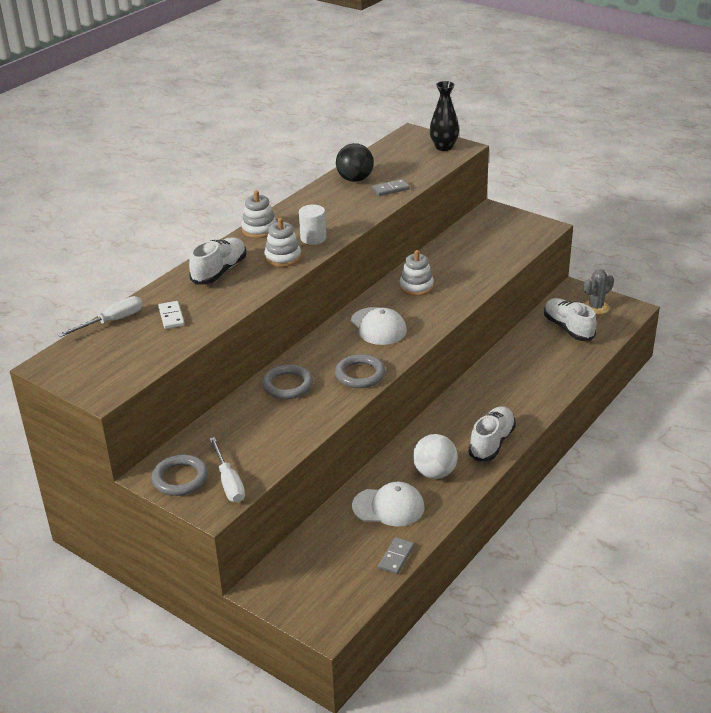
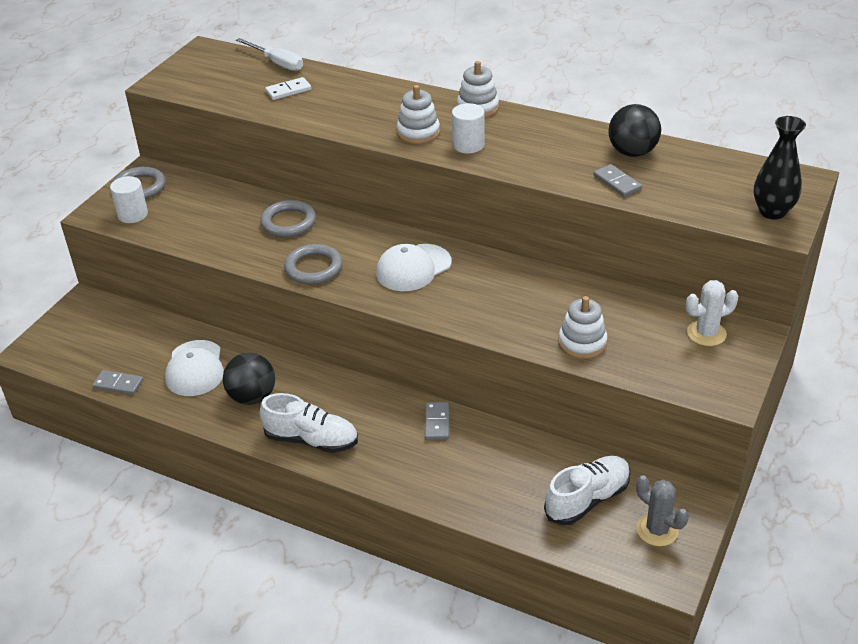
camera: 80 degrees right, 5 degrees up
white shoe [189,237,247,285] -> none
white screwdriver [209,437,245,503] -> white cylinder [110,176,148,223]
white stacking toy [400,250,434,296] -> white stacking toy moved to [558,296,608,359]
white ball [413,434,458,479] -> black ball [223,353,275,405]
none -> grey domino [425,402,449,440]
none -> white cactus [686,280,738,346]

